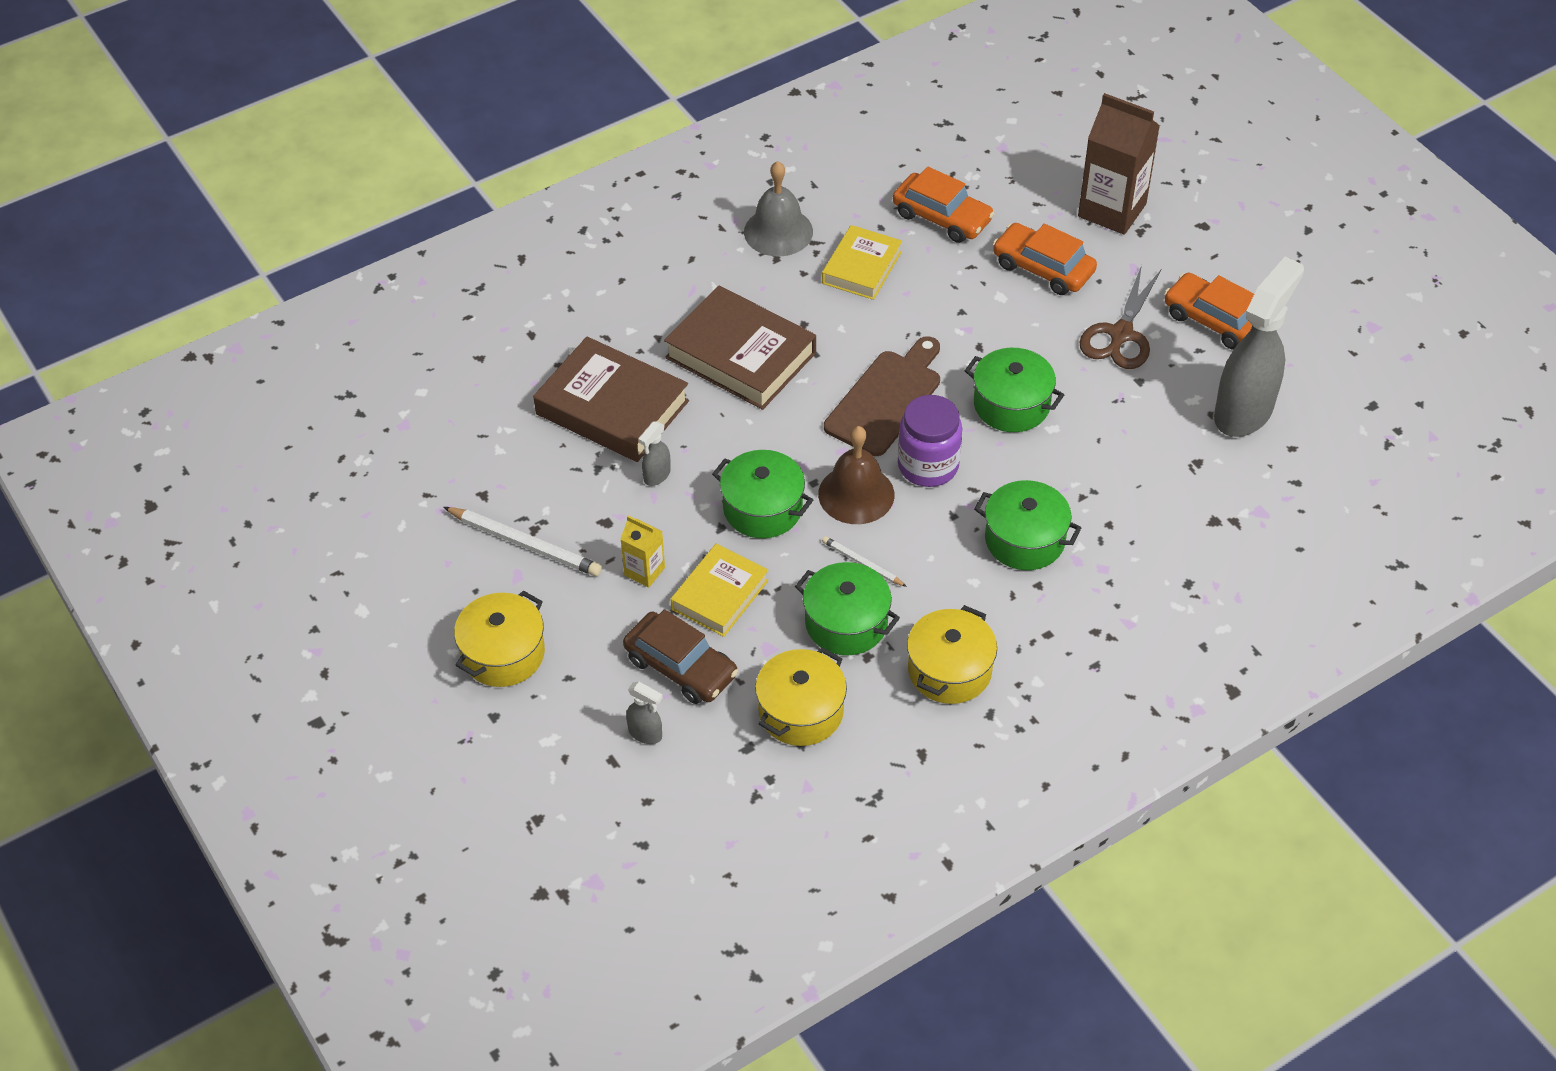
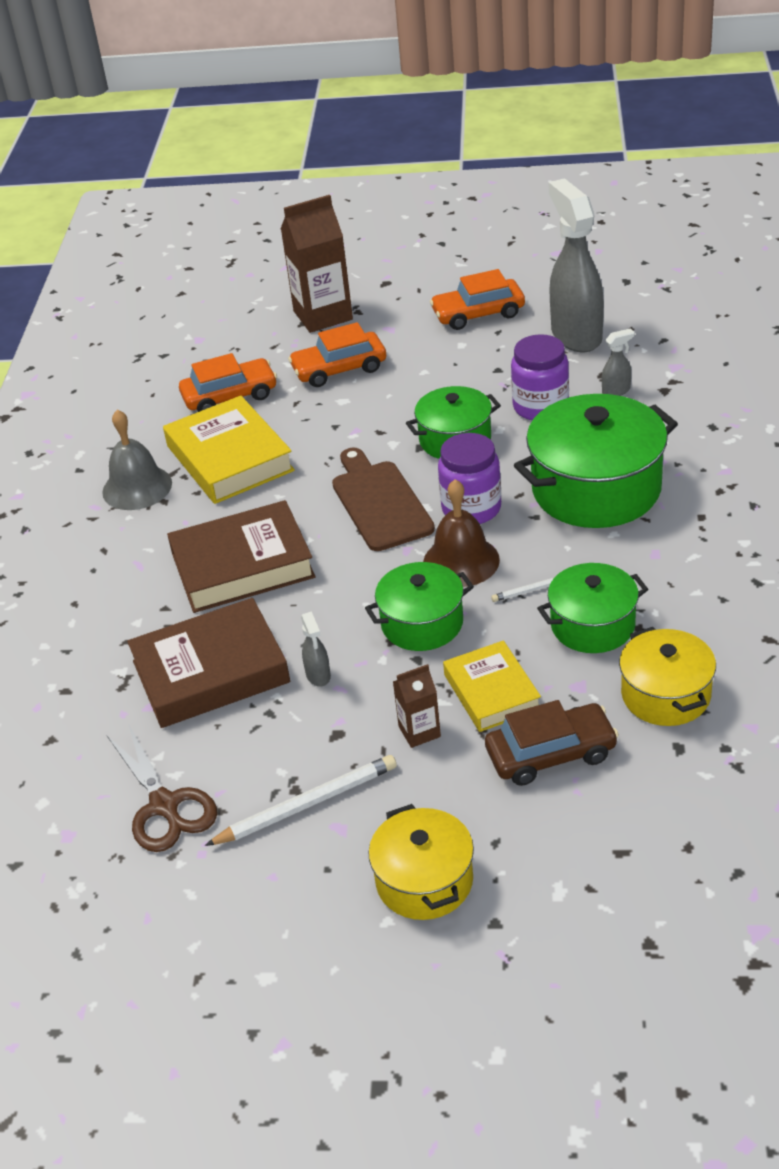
camera: 50 degrees left, 10 degrees down
yellow carton [620,515,665,588] -> brown carton [393,664,441,748]
grey spray bottle [626,681,663,744] -> grey spray bottle moved to [602,328,634,396]
yellow book [822,225,902,300] -> yellow book [163,395,295,504], size x1.60
yellow pot [907,605,997,704] -> none
green pot [974,480,1081,570] -> green pot [514,394,678,528], size x1.69
brown scissors [1079,265,1161,369] -> brown scissors moved to [107,723,217,852]
none -> purple jar [511,334,569,420]

